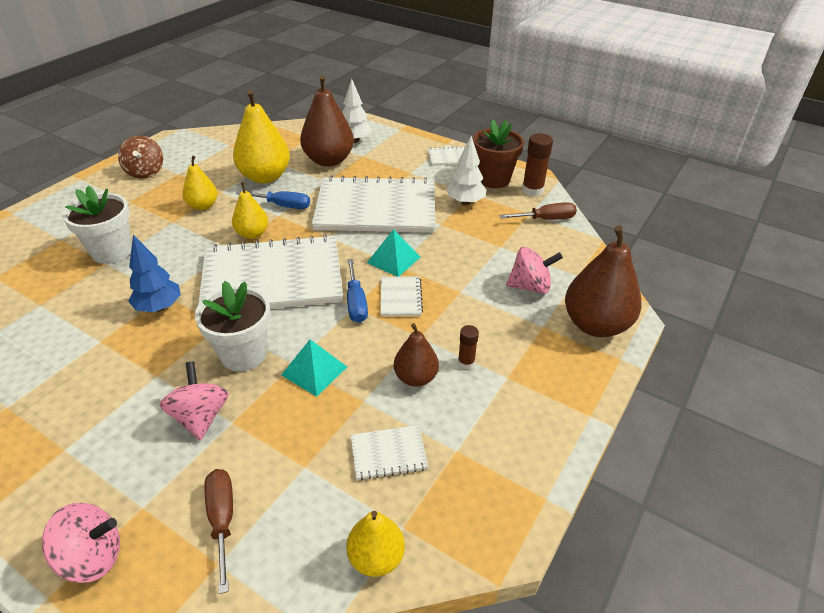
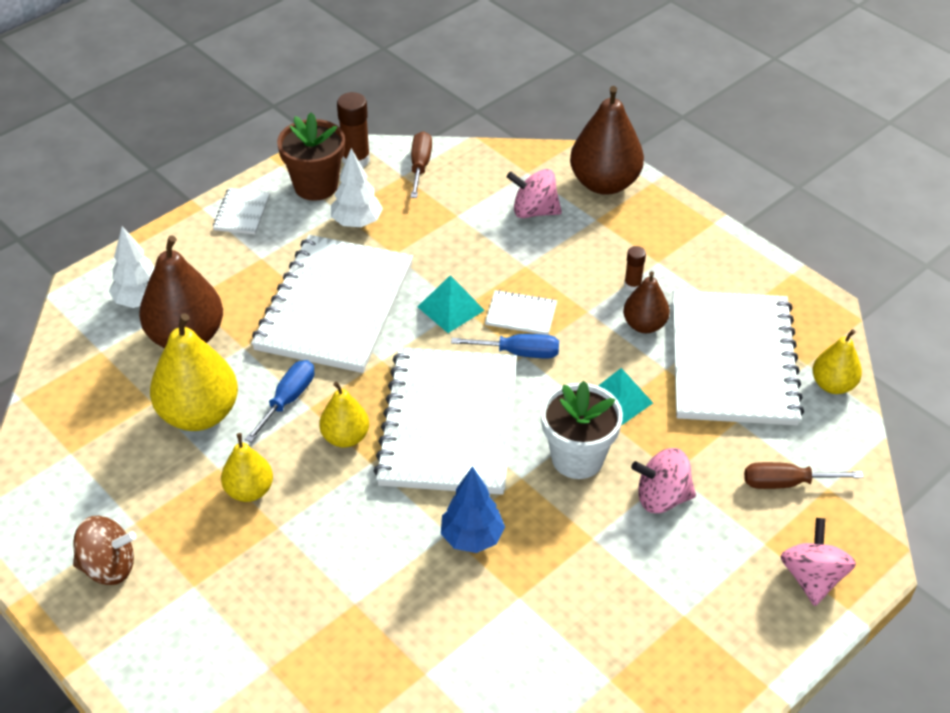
camera: 75 degrees left, 5 degrees up
white flower pot [62,186,132,264] -> none
white notebook [350,425,428,480] -> white notebook [673,290,804,425], size x2.49
pink spinning top [506,247,563,294] -> pink spinning top turned 90 degrees counterclockwise [507,169,562,218]

